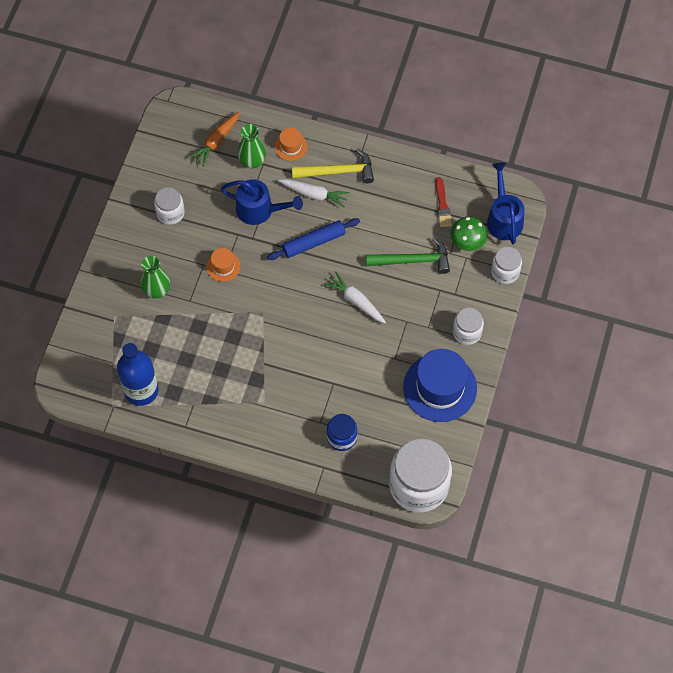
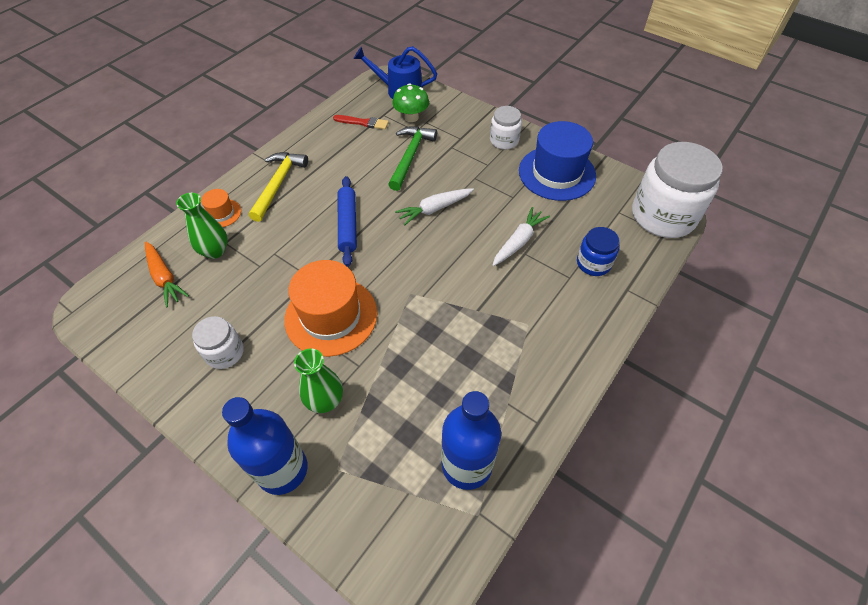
camera: 70 degrees left, 10 degrees down
orange hat [206,248,240,282] -> orange hat [284,260,377,357], size x2.10
blue watering can [221,179,303,225] -> none
white carrot [278,179,350,207] -> white carrot moved to [492,207,550,266]
white jar [491,247,522,284] -> none
none -> blue bottle [222,397,308,495]

